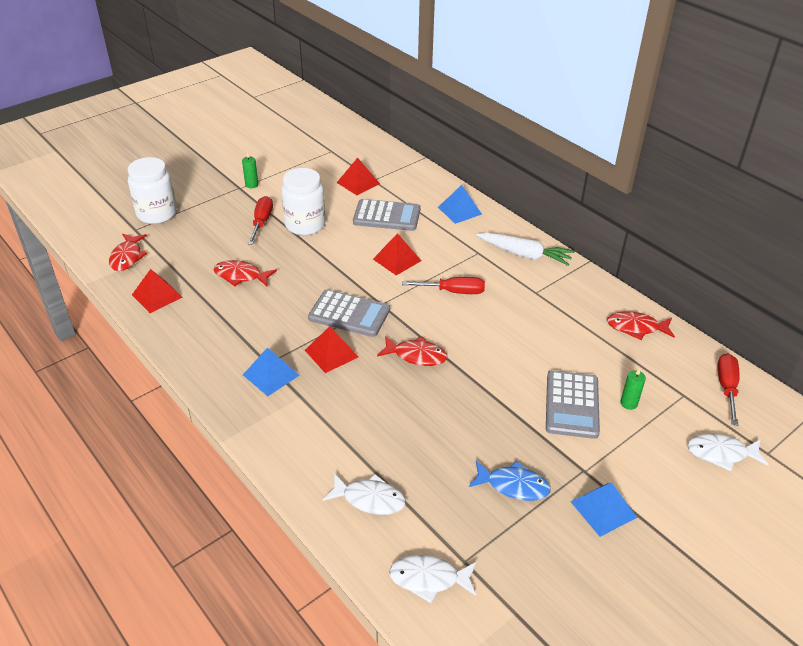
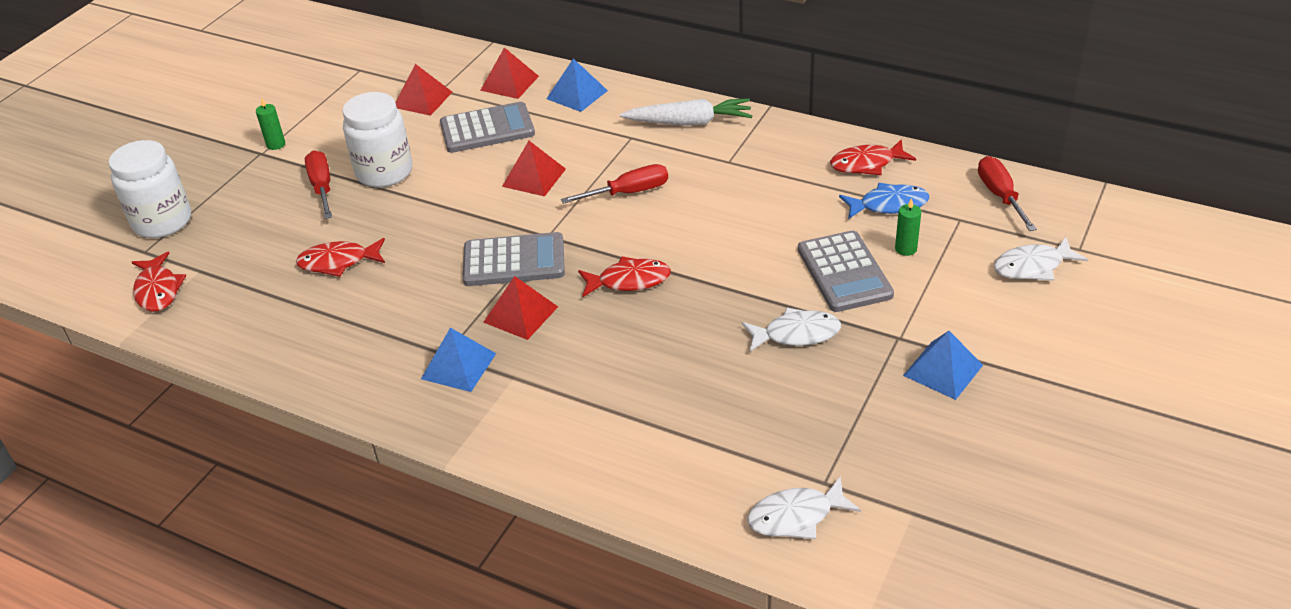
camera: 20 degrees left, 0 degrees up
red pyramid [132,269,183,313] -> red pyramid moved to [480,47,539,99]
white fish [323,473,406,515] -> white fish moved to [742,307,841,352]
blue fish [469,460,551,501] -> blue fish moved to [839,183,929,219]

